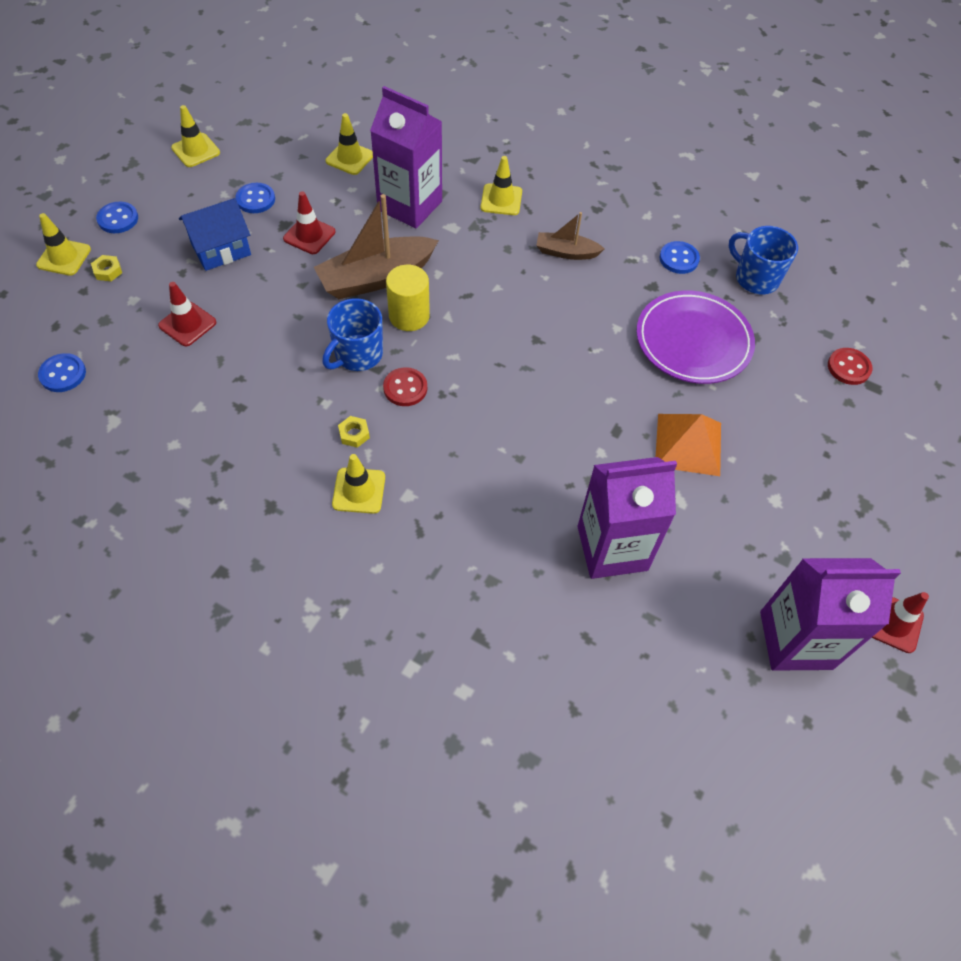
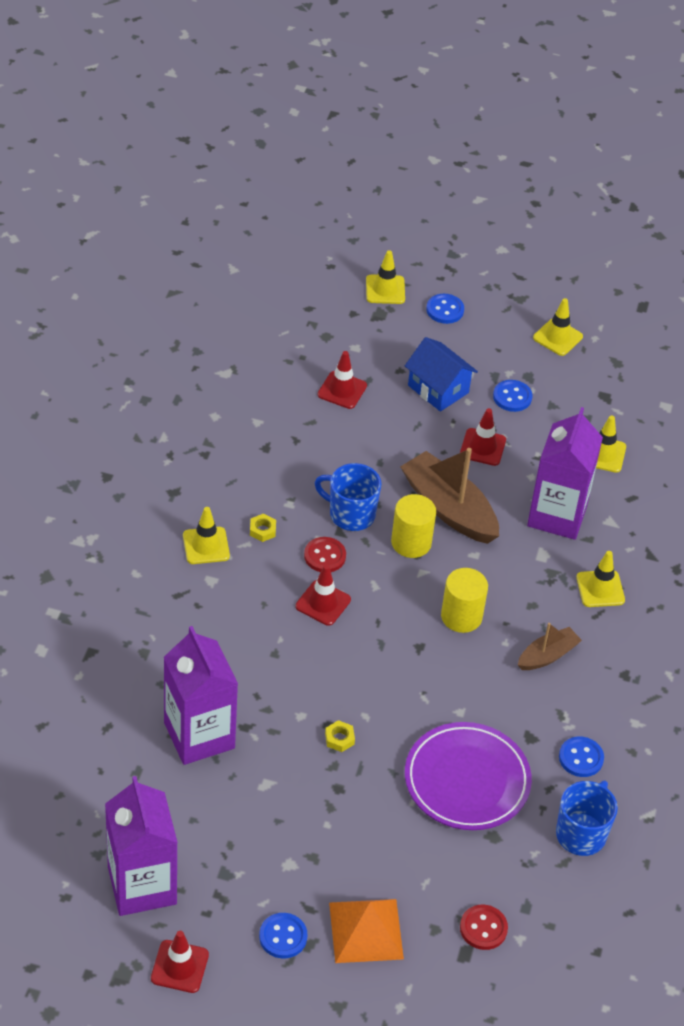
camera: 75 degrees right, 10 degrees down
blue button [38,353,86,392] -> blue button moved to [259,913,308,958]
yellow nut [91,255,122,281] -> yellow nut moved to [325,720,355,752]
brown boat [536,212,604,260] -> brown boat turned 60 degrees clockwise [518,623,582,670]
orange pyramid [656,414,721,476] -> orange pyramid moved to [329,899,404,963]
none -> red traffic cone [295,564,351,626]
none -> yellow cylinder [441,568,488,633]

